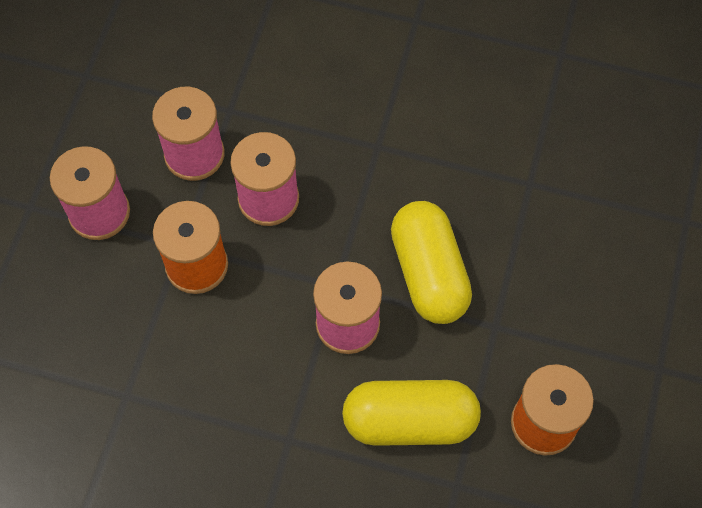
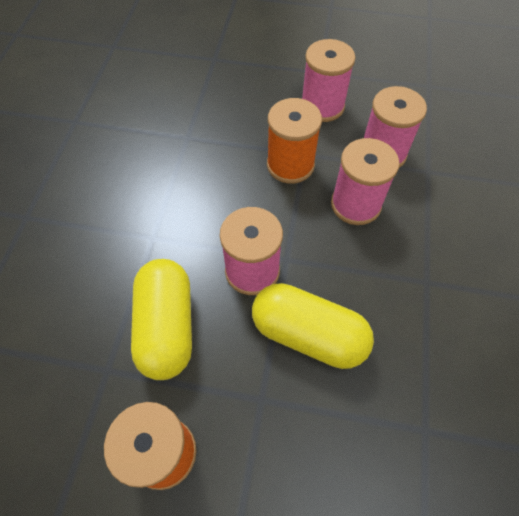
camera: 85 degrees right, 5 degrees down
yellow capsule [391,201,472,324] -> yellow capsule turned 45 degrees clockwise [252,283,374,369]

